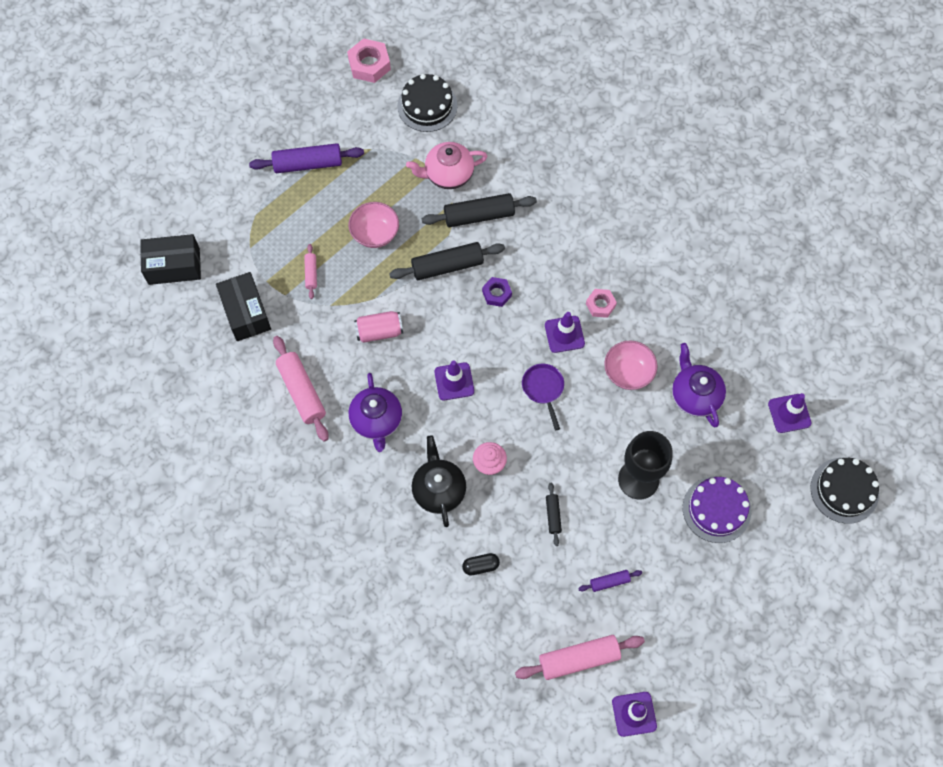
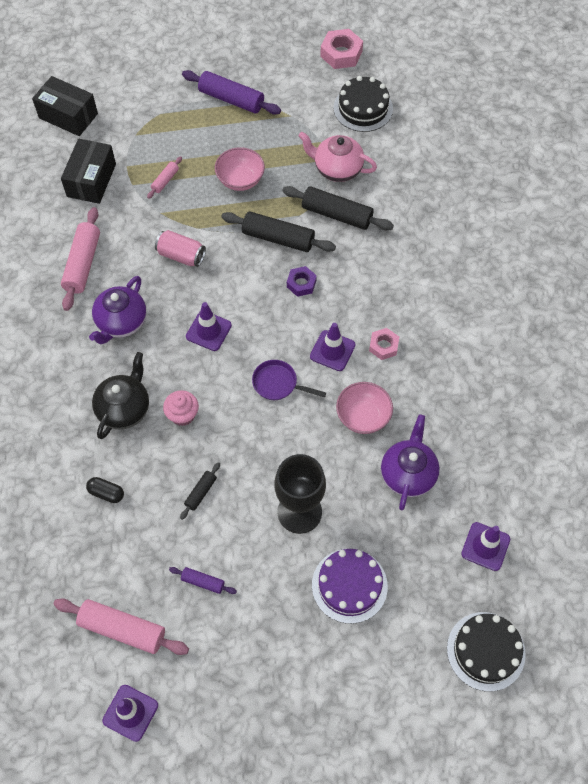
camera: 35 degrees right, 5 degrees down
purple pan [522,364,564,431] -> purple pan turned 90 degrees counterclockwise [252,360,326,400]

